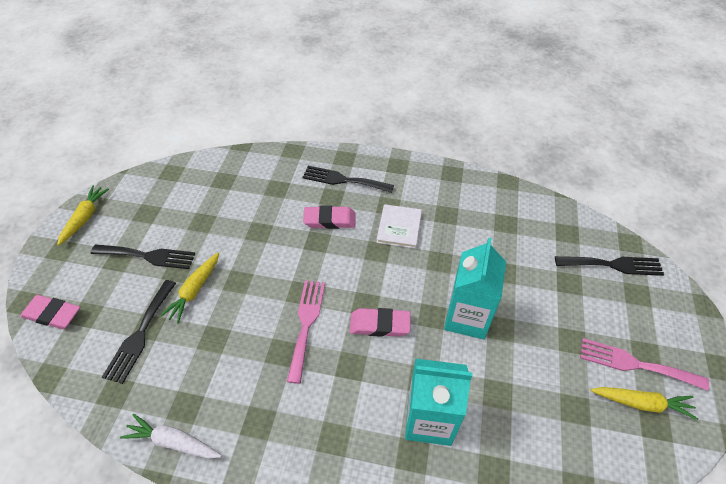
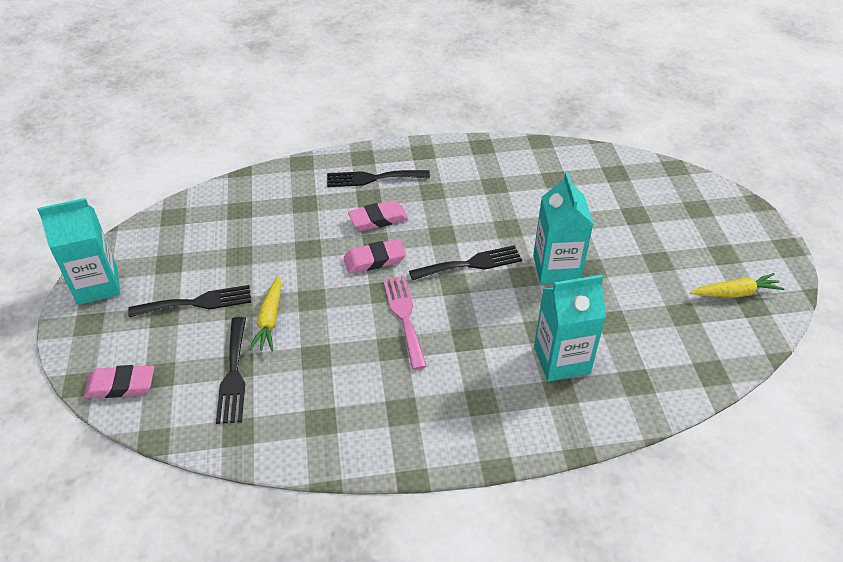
camera: 20 degrees left, 5 degrees down
yellow carrot [57,186,109,246] -> turquoise carton [37,198,120,305]
white carrot [120,414,222,459] -> none
pink eraser [350,308,411,337] -> pink eraser moved to [344,239,406,273]
white book [376,204,422,249] -> none
black fork [555,256,664,276] -> black fork moved to [409,245,522,280]
pink fork [580,338,709,391] -> none

